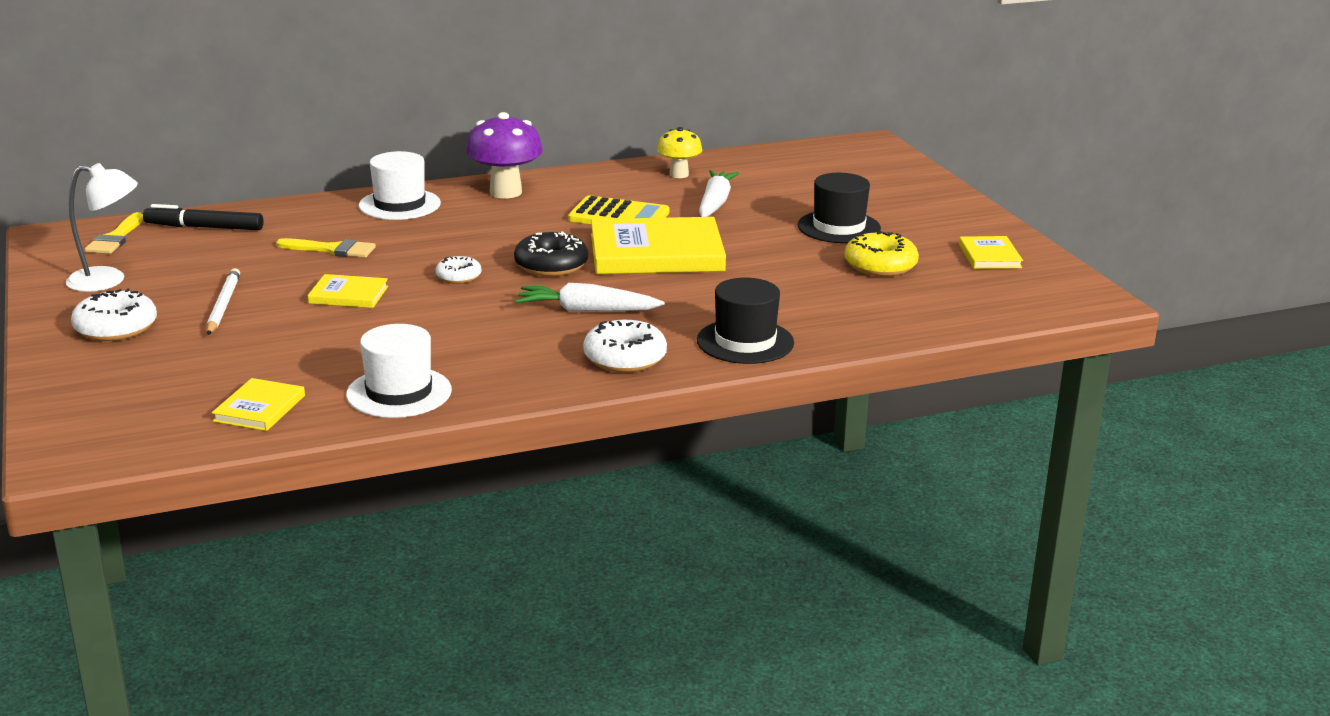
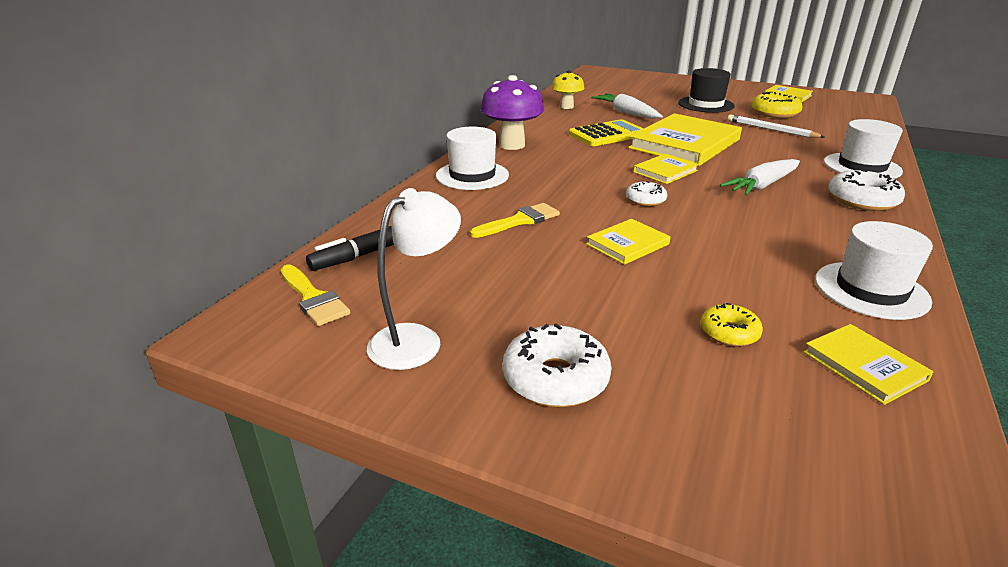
camera: 45 degrees left, 5 degrees up
white pencil [207,268,240,335] -> white pencil moved to [728,114,824,138]
black donut [514,231,588,276] -> yellow book [633,154,699,184]
black hat [697,278,794,364] -> white hat [824,119,903,179]
none -> yellow donut [701,303,763,346]

